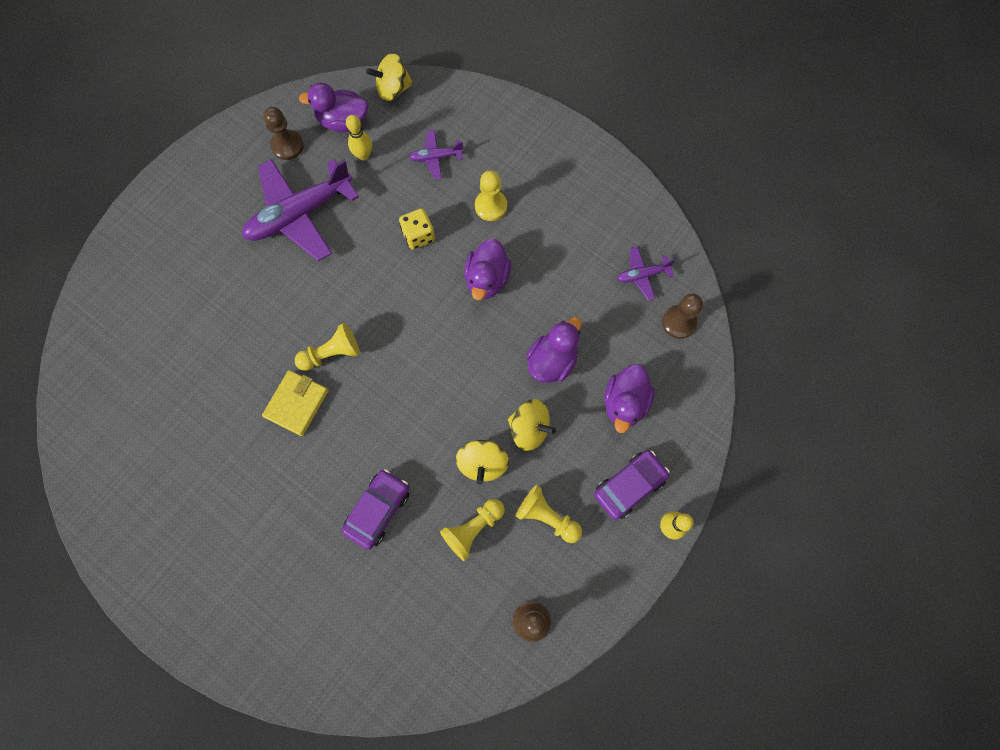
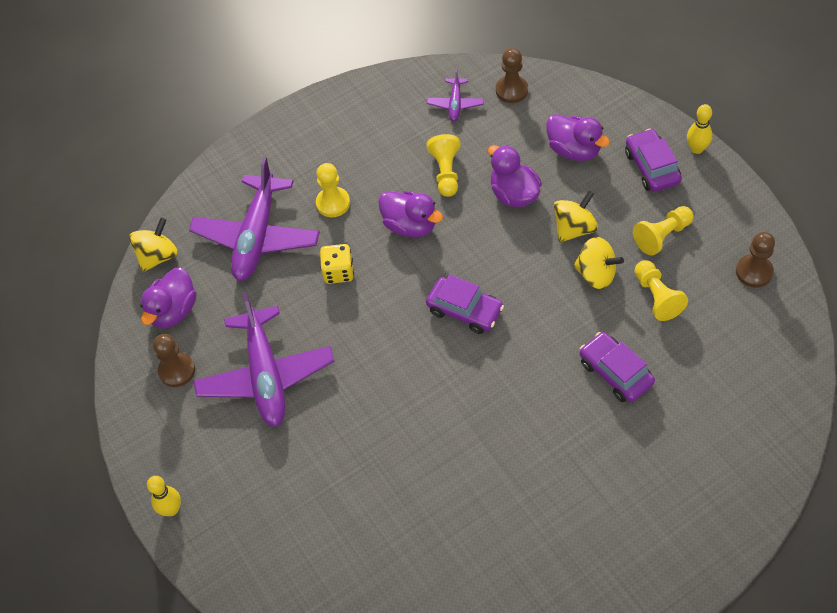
camera: 65 degrees left, 15 degrees down
yellow wallet [262,370,329,436] -> none
yellow pawn [295,323,360,371] -> yellow pawn moved to [426,134,461,197]
yellow bowling pin [346,115,372,161] -> yellow bowling pin moved to [147,476,181,516]
yellow spinning top [366,53,413,101] -> yellow spinning top turned 150 degrees counterclockwise [129,218,178,272]
purple plane [409,130,464,180] -> purple plane [189,157,320,281], size x2.16
none -> purple car [426,274,504,334]

